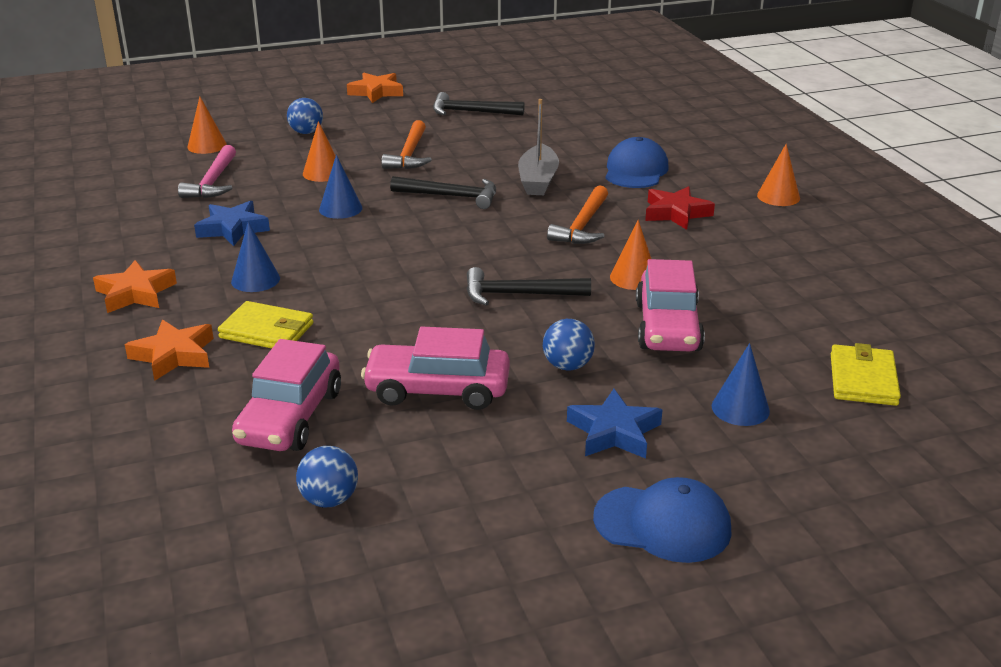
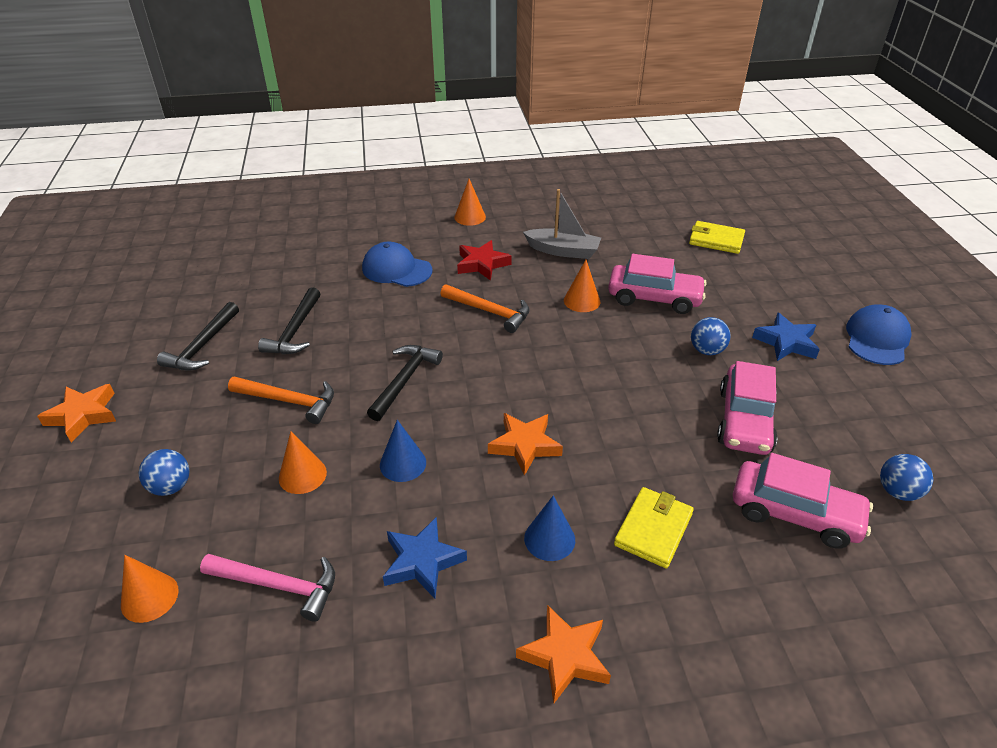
camera: 80 degrees left, 10 degrees up
orange star [125,319,214,381] -> orange star moved to [488,413,563,476]
black hammer [466,267,591,306] -> black hammer moved to [258,287,321,354]
grey boat [518,99,559,195] -> grey boat moved to [523,189,601,259]
blue cone [712,343,770,426] -> none

